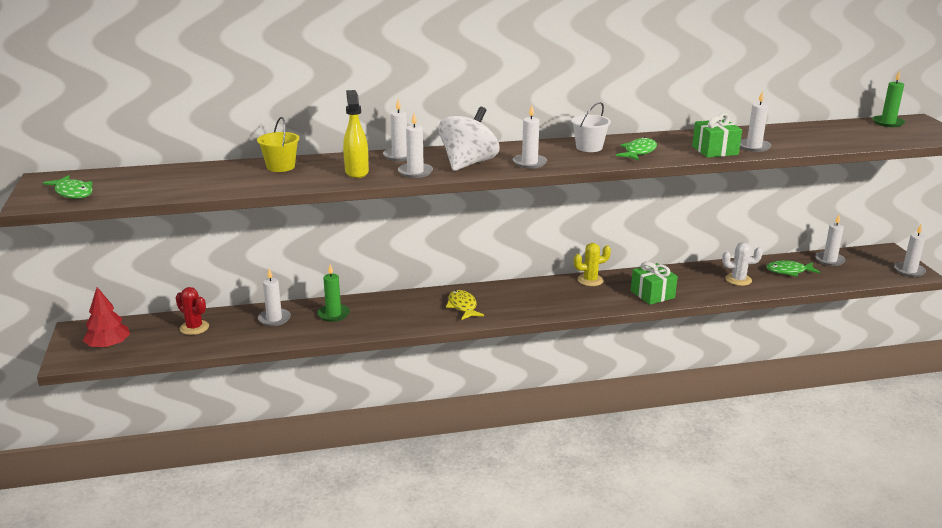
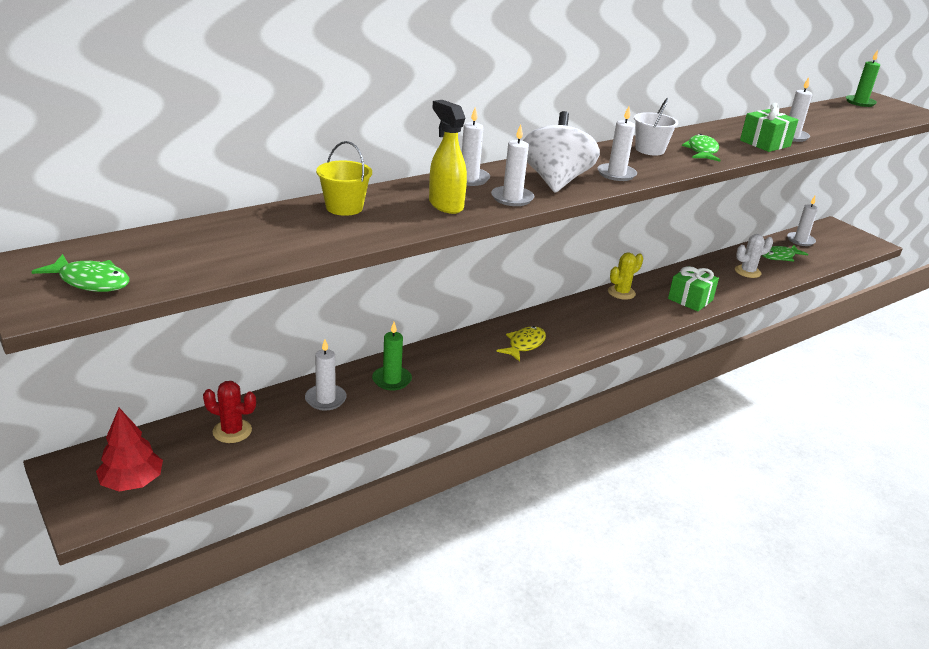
camera: 25 degrees left, 5 degrees up
yellow fish [446,290,484,320] -> yellow fish turned 75 degrees clockwise [496,326,546,362]
white candle [894,225,926,277] -> none

